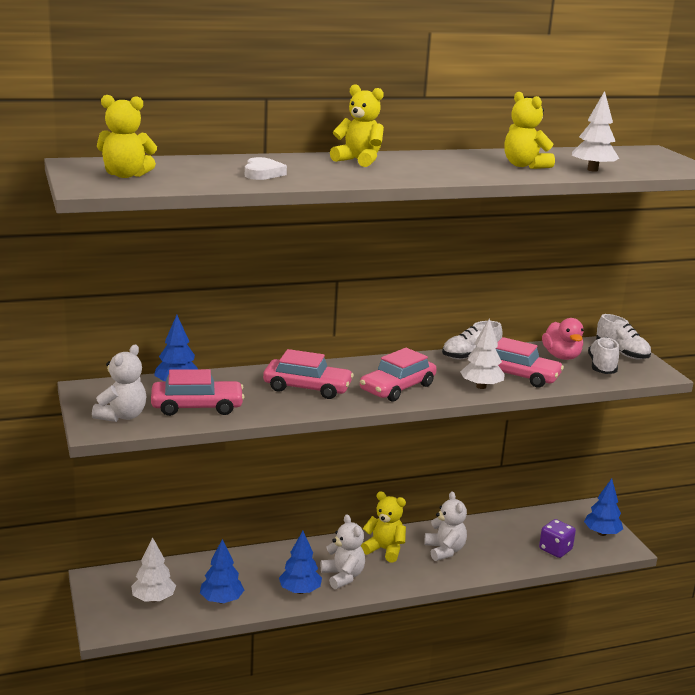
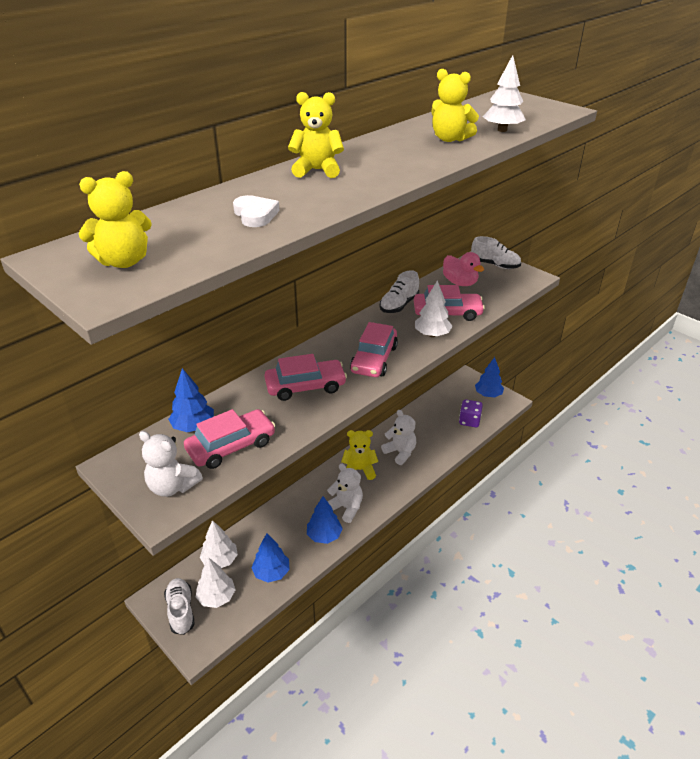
camera: 25 degrees left, 15 degrees up
white teddy bear [92,345,146,422] -> white teddy bear turned 120 degrees clockwise [139,431,203,497]
white shoe [588,337,619,374] -> white shoe moved to [164,578,195,635]
none -> white tree [200,520,238,568]

